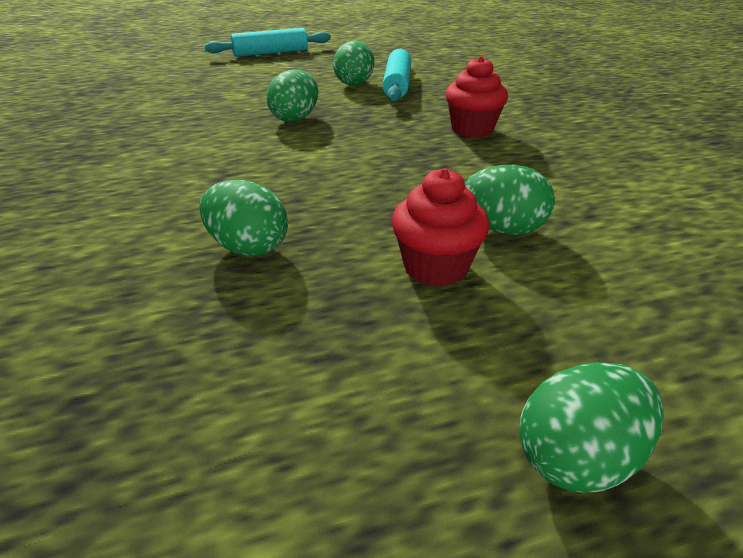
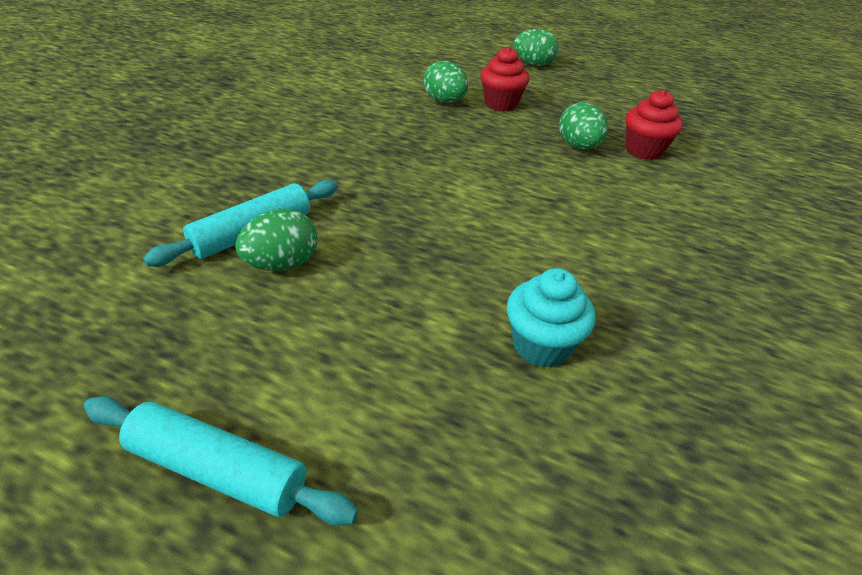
camera: 140 degrees left, 5 degrees up
green egg [266,70,318,122] -> none
red cupcake [445,56,508,138] -> red cupcake moved to [625,89,683,160]
none -> turquoise cupcake [507,268,596,368]

